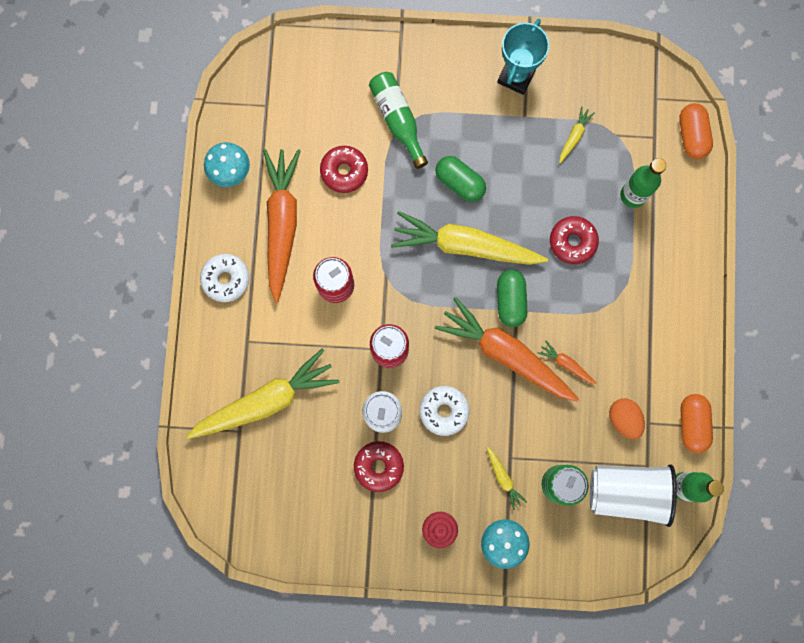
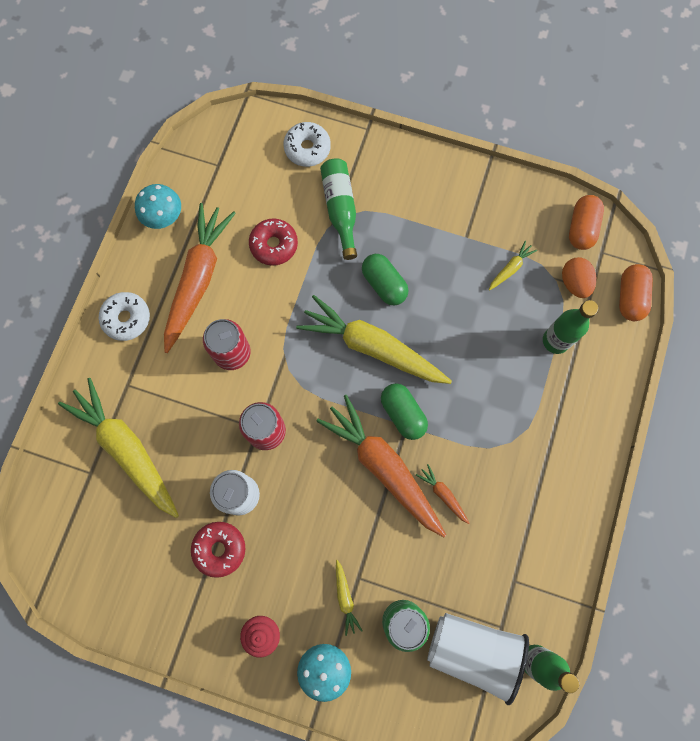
camera: 15 degrees right, 5 degrees down
yellow carrot [186,349,339,439] -> yellow carrot turned 120 degrees counterclockwise [58,378,179,518]
white donut [420,386,470,436] -> white donut moved to [283,122,331,167]
turquoise trophy [497,19,549,95] -> none
green capsule [497,270,527,327] -> green capsule turned 45 degrees counterclockwise [381,383,428,440]
red donut [550,216,599,264] -> none
orange egg [609,398,645,439] -> orange egg moved to [562,257,596,298]
orange capsule [680,394,713,453] -> orange capsule moved to [569,195,604,250]

